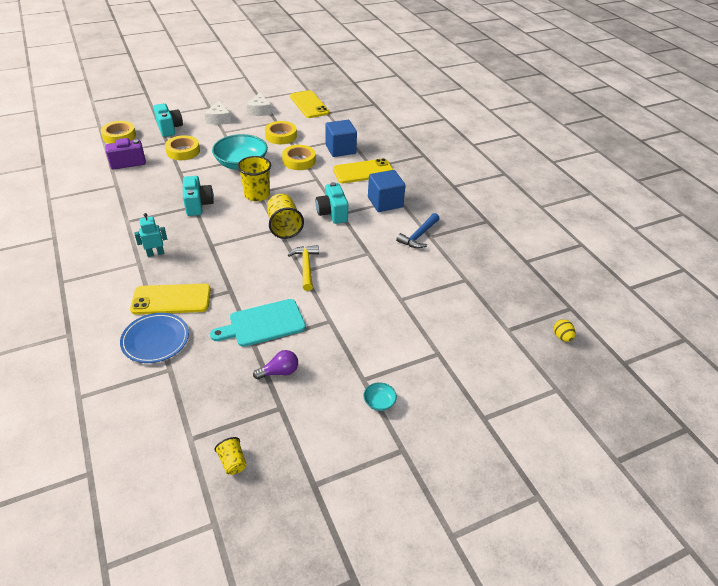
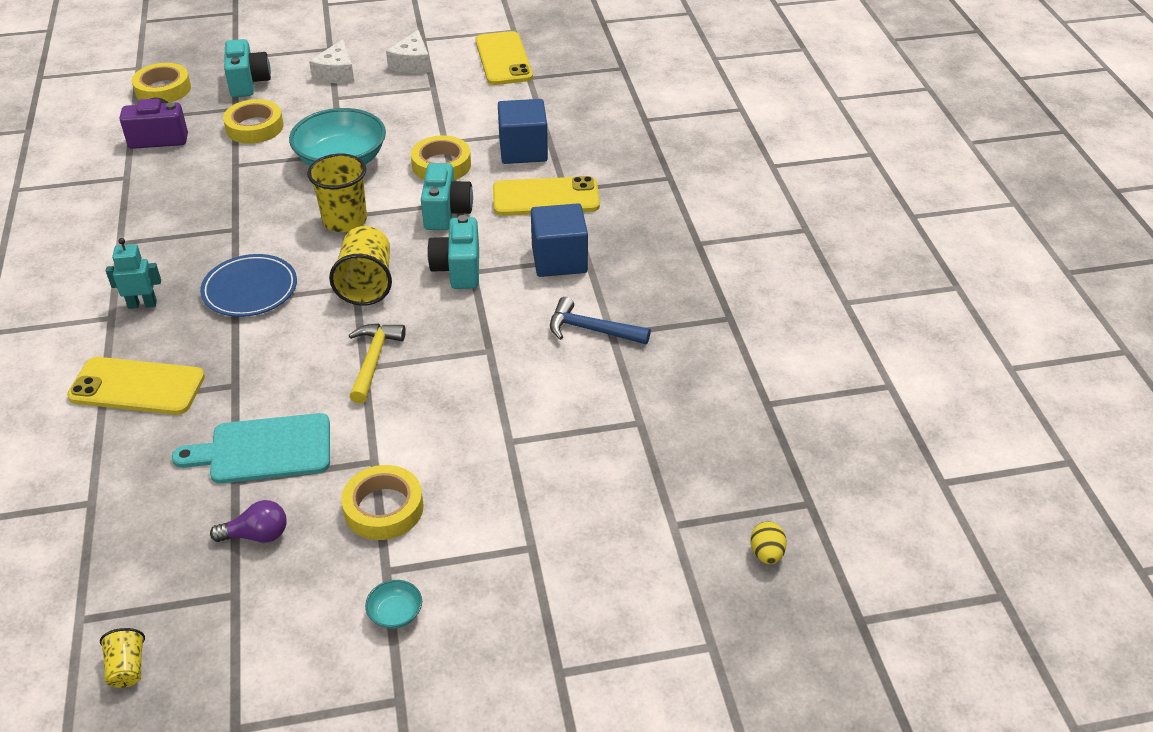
camera: 15 degrees right, 0 degrees up
blue plate [120,313,189,363] -> blue plate moved to [200,254,297,317]
turquoise camera [183,176,214,216] -> turquoise camera moved to [421,163,473,230]
yellow tape [265,121,297,144] -> yellow tape moved to [341,465,424,540]
blue hammer [396,213,440,248] -> blue hammer turned 60 degrees clockwise [550,297,651,344]

